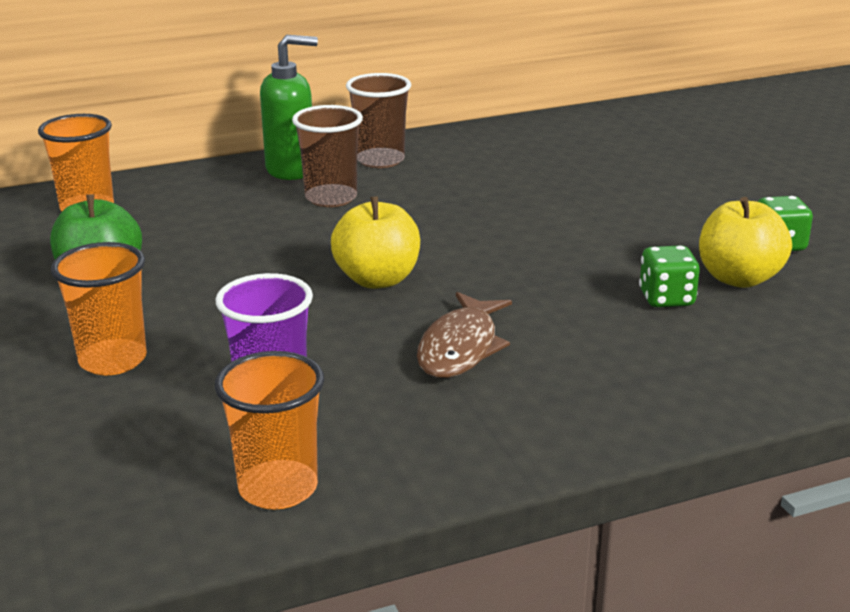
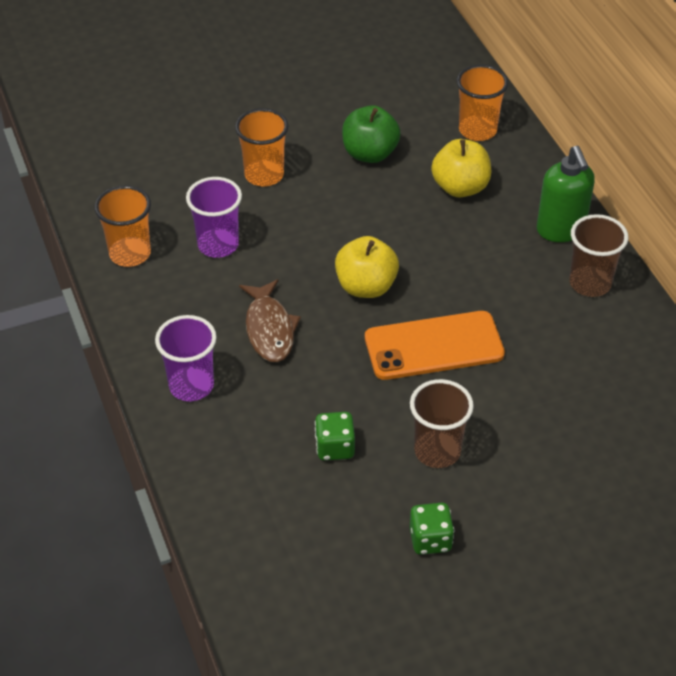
camera: 90 degrees right, 20 degrees up
brown cup [292,105,363,207] -> brown cup moved to [410,379,474,468]
brown fish [417,292,512,378] -> brown fish turned 120 degrees counterclockwise [239,279,301,362]
yellow apple [699,197,792,288] -> yellow apple moved to [431,139,491,197]
none -> purple cup [155,315,217,401]
none -> orange phone [365,311,505,380]

